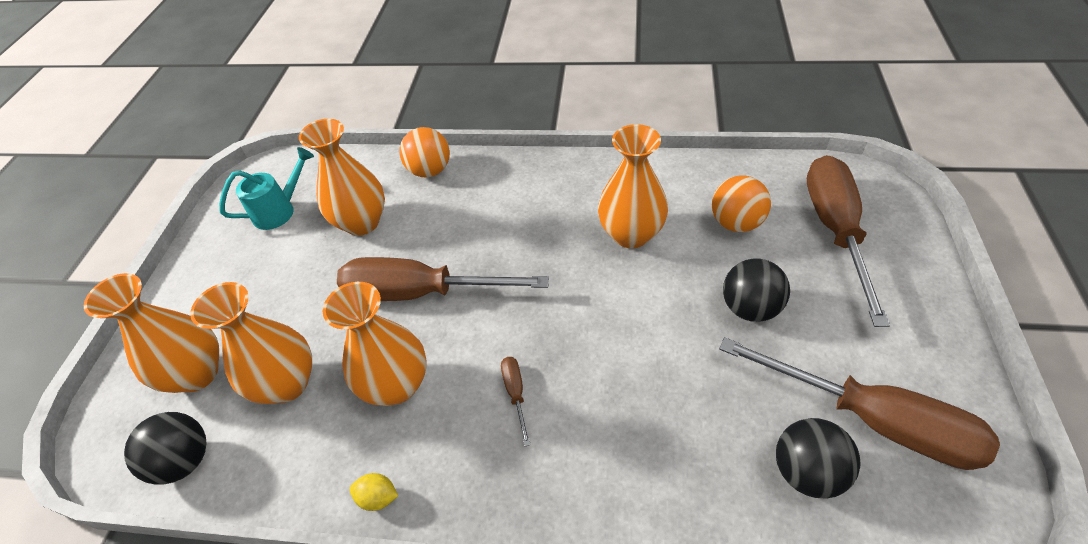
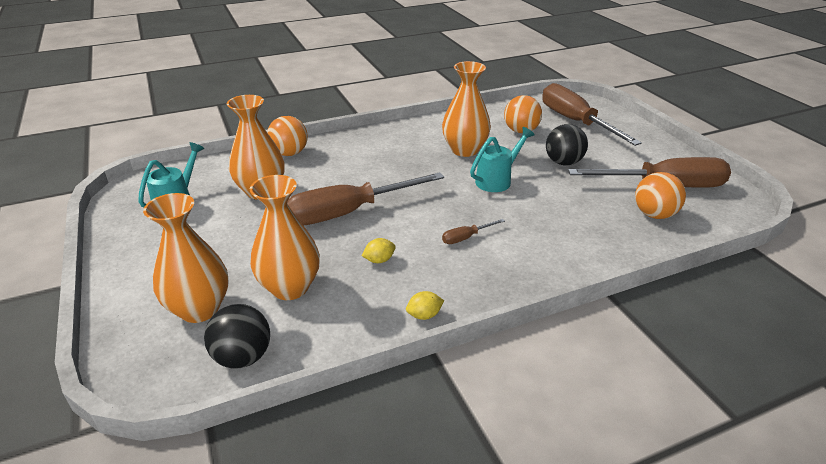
camera: 35 degrees left, 15 degrees down
orange vase [322,282,427,406] -> yellow lemon [362,238,396,263]
brown screwdriver [501,357,531,446] -> brown screwdriver turned 75 degrees counterclockwise [442,219,505,244]
black ball [776,418,860,499] -> orange ball [635,172,686,219]
none -> turquoise watering can [470,127,535,192]

